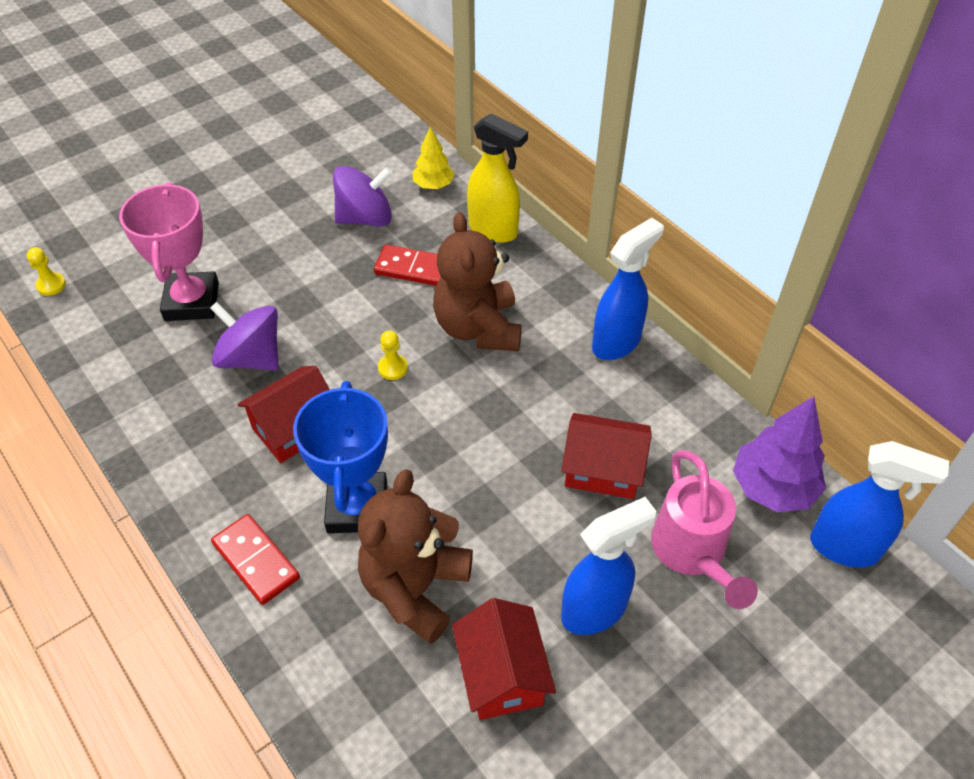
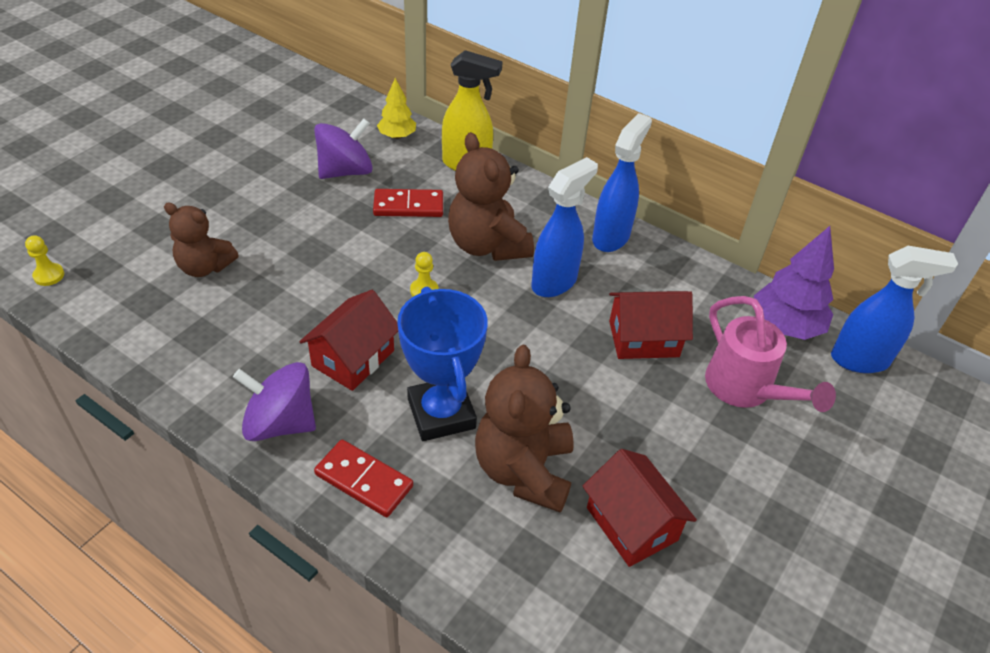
camera: 20 degrees left, 5 degrees down
pink trophy [119,182,219,321] -> brown teddy bear [164,202,239,277]
purple spinning top [210,302,279,371] -> purple spinning top moved to [233,362,316,441]
blue spray bottle [561,497,656,635] -> blue spray bottle moved to [531,157,598,297]

